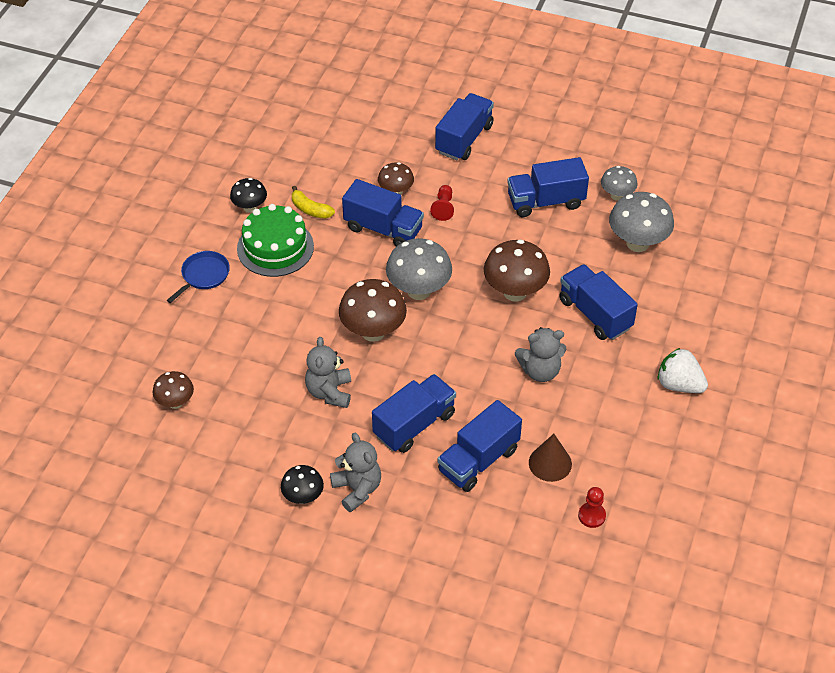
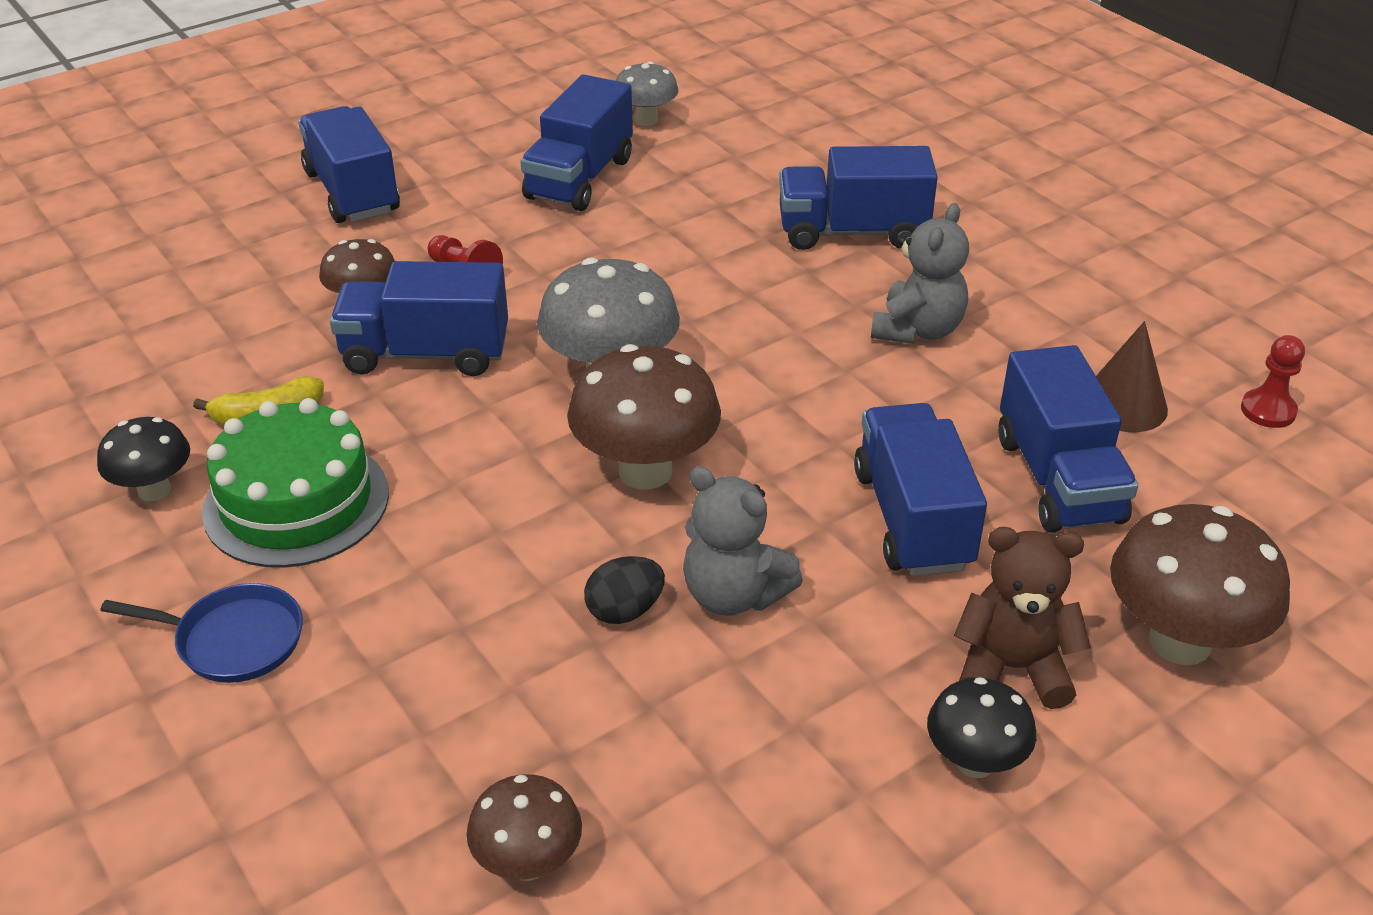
camera: 55 degrees left, 10 degrees down
blue pan [167,251,230,303] -> blue pan turned 120 degrees clockwise [100,583,303,683]
grey teddy bear [330,433,381,512] -> brown teddy bear [954,527,1091,709]
blue truck [342,179,424,246] -> blue truck turned 150 degrees counterclockwise [330,261,508,376]
brown mushroom [484,240,550,302] -> brown mushroom moved to [1110,504,1290,665]
grey mushroom [609,192,674,252] -> none
white strawberry [658,348,708,393] -> none
none -> black egg [584,556,665,624]

